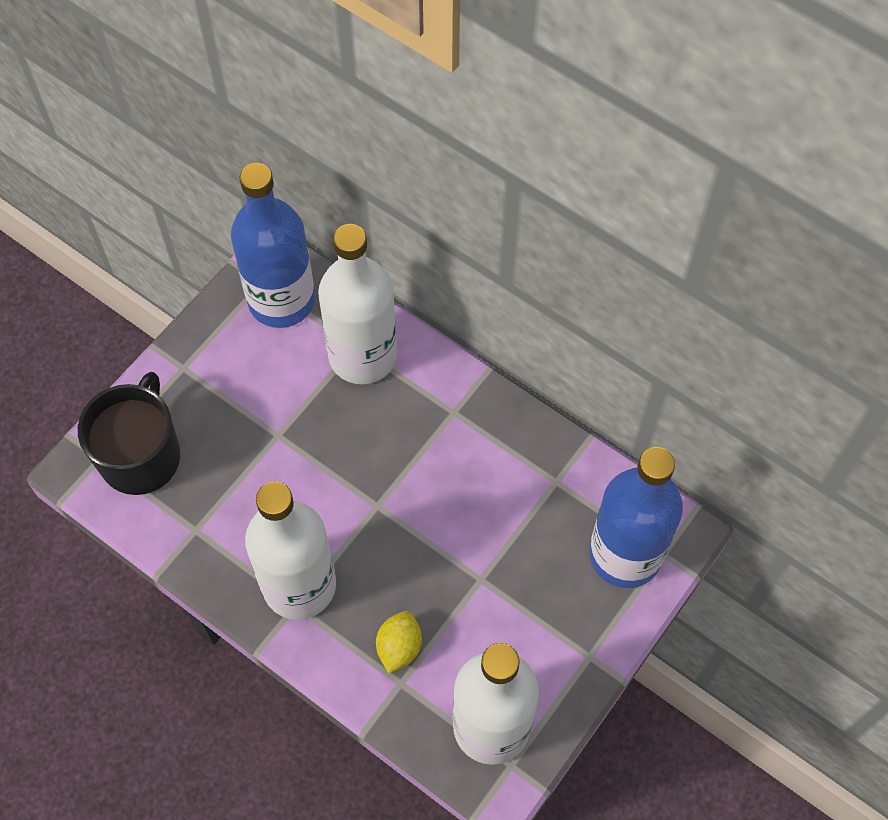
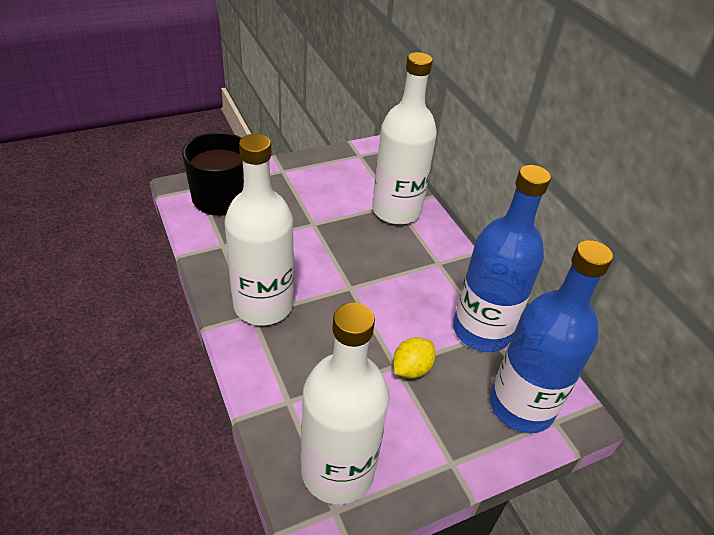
camera: 25 degrees right, 20 degrees down
blue bottle [231,163,315,328] -> blue bottle moved to [453,165,551,352]
yellow lemon [376,611,422,673] -> yellow lemon moved to [393,337,435,379]

